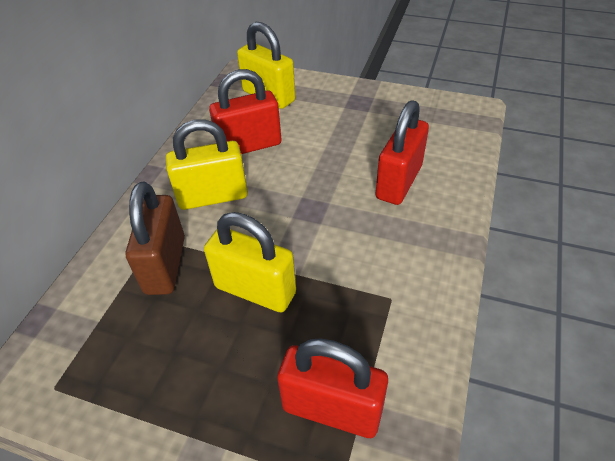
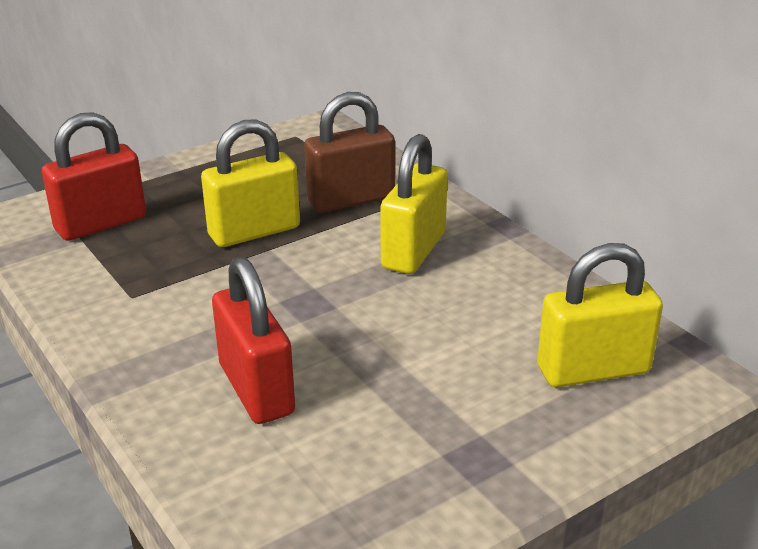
camera: 125 degrees right, 15 degrees down
brown padlock [126,182,185,295] -> brown padlock turned 60 degrees counterclockwise [304,92,395,213]
red padlock [209,69,281,154] -> none

